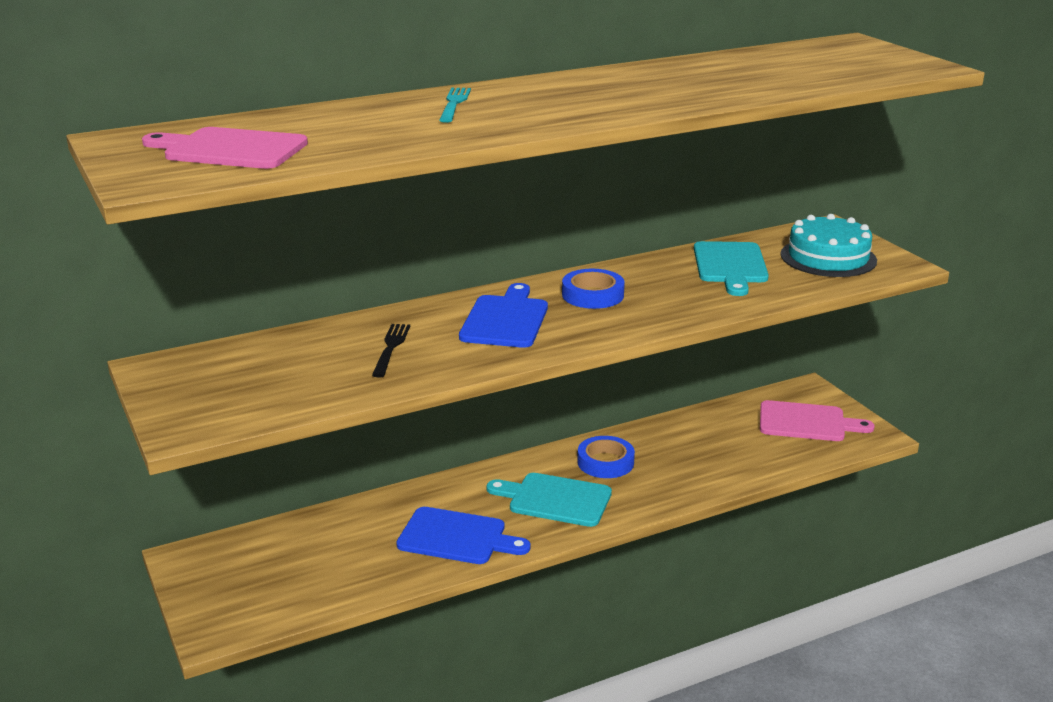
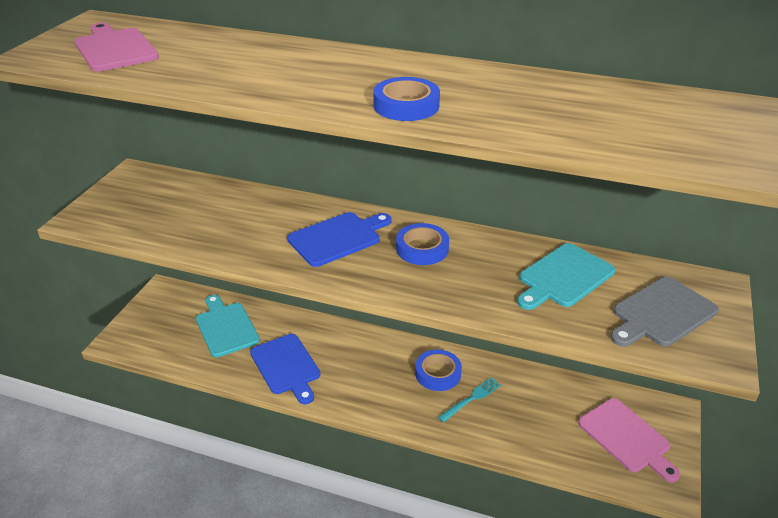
camera: 45 degrees right, 10 degrees up
black fork [372,324,410,377] -> none
turquoise fork [439,88,471,123] -> turquoise fork moved to [438,377,501,423]
turquoise cutting board [487,473,612,527] -> turquoise cutting board moved to [196,295,260,357]
turquoise cake [780,214,877,277] -> grey cutting board [610,277,719,347]
none -> blue tape [373,77,440,121]

